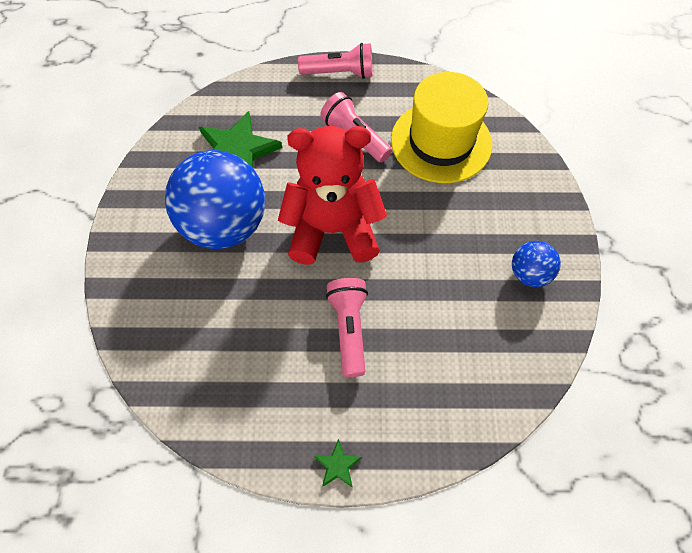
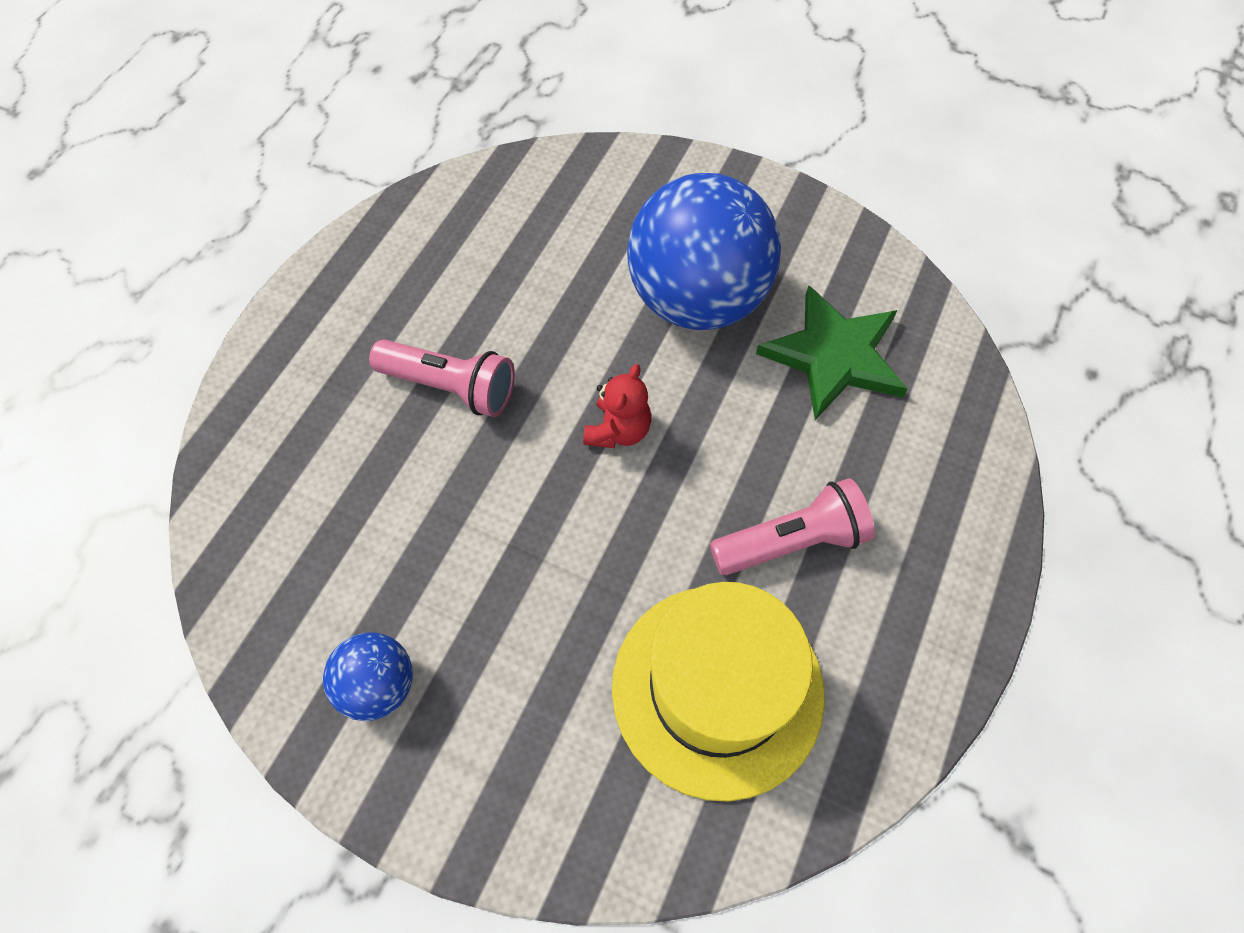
camera: 115 degrees right, 0 degrees up
red teddy bear [278,126,387,265] -> red teddy bear [583,364,651,448], size x0.43
pink flashlight [298,43,373,79] -> none
green star [314,439,362,488] -> none

